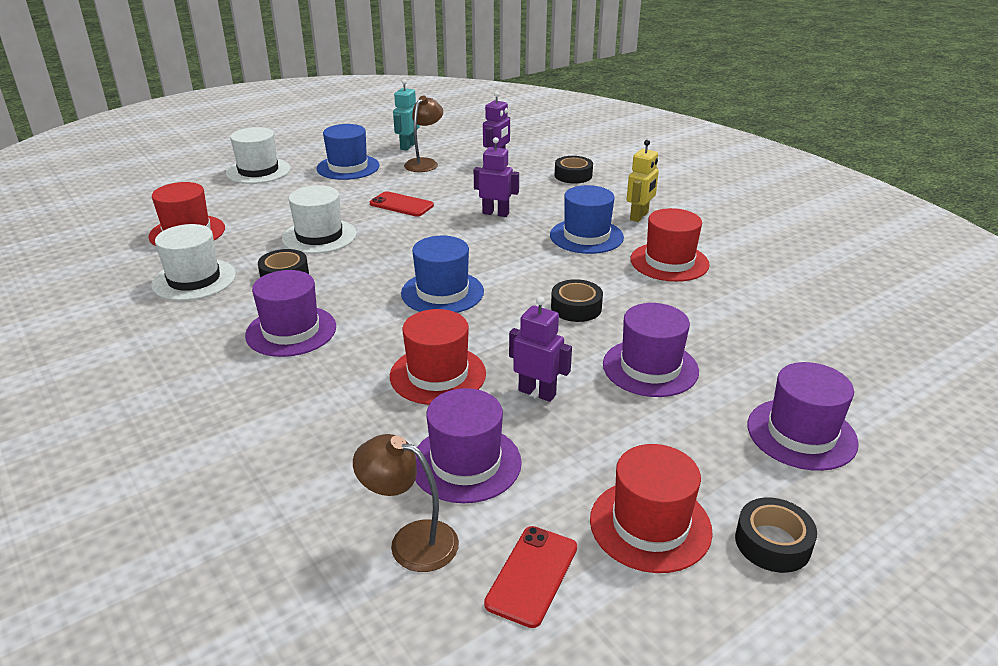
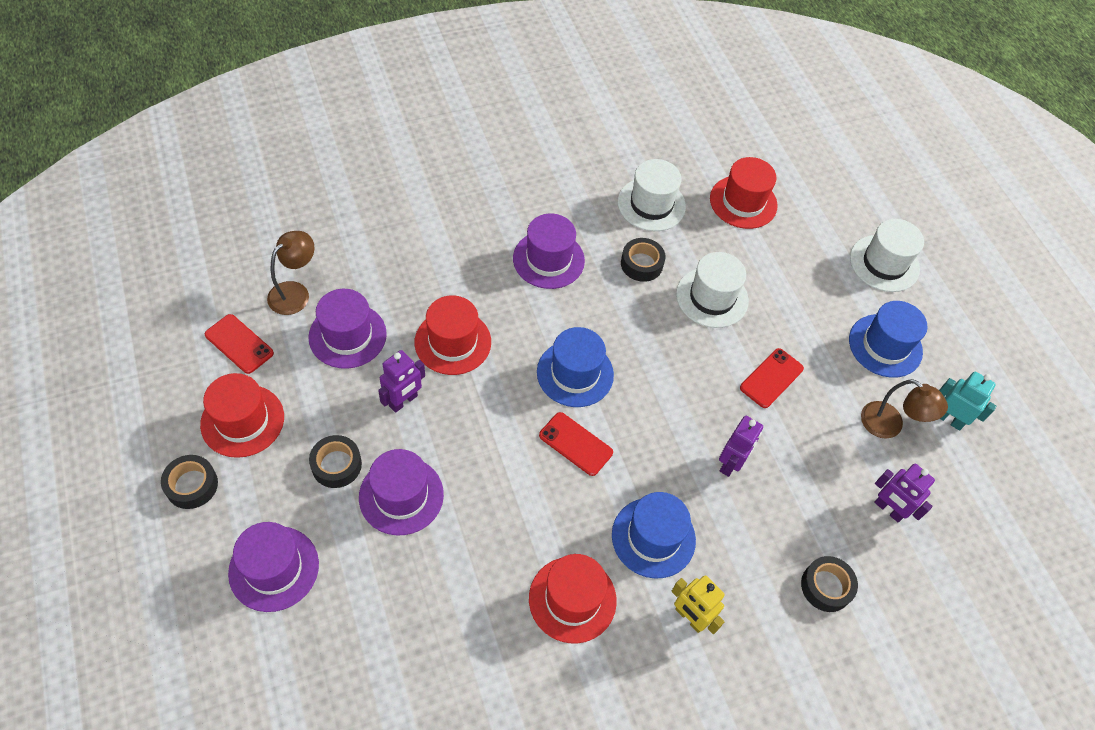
camera: 100 degrees right, 25 degrees up
black tape [551,279,603,322] -> black tape moved to [309,435,362,488]
none -> red phone [539,412,613,476]

